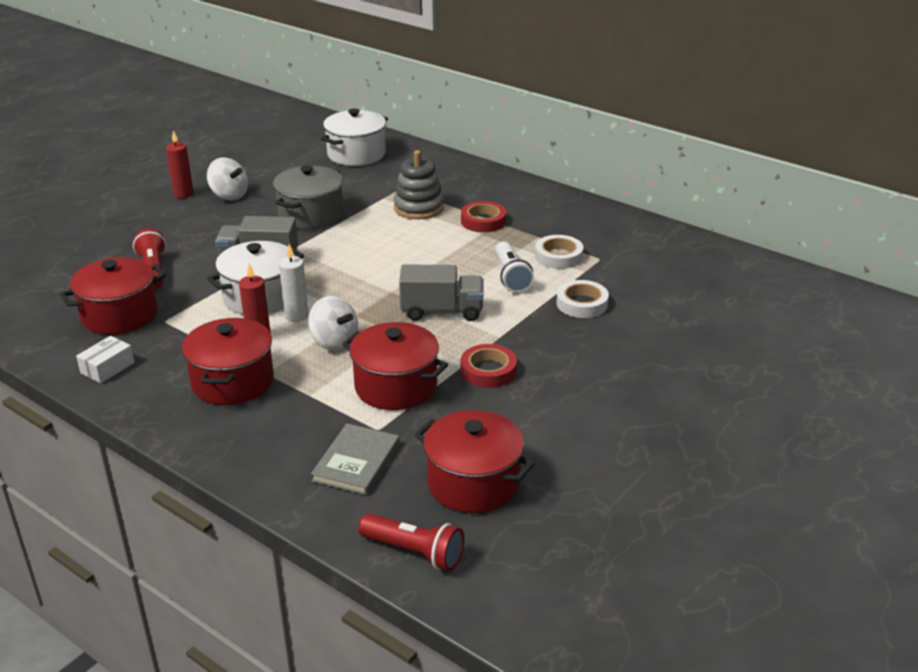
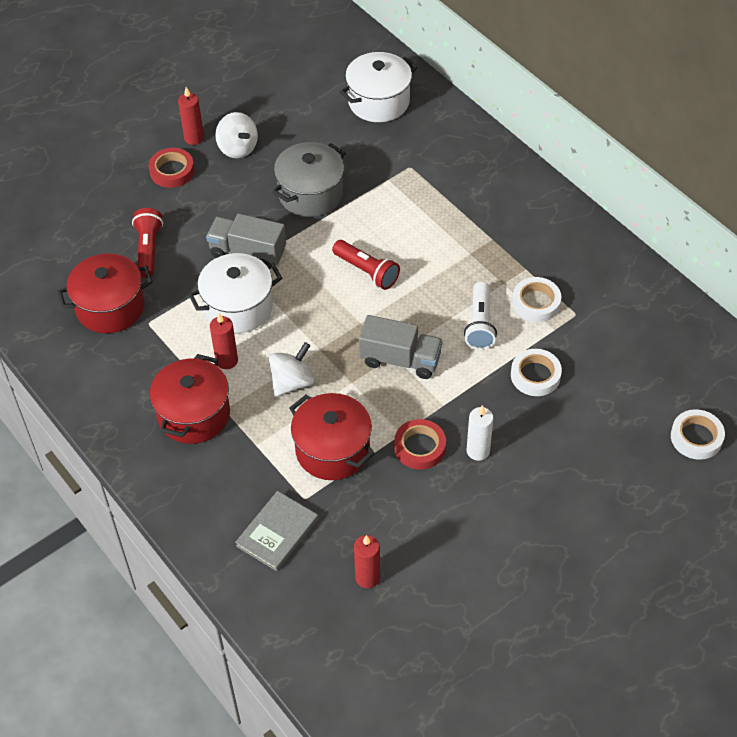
camera: 15 degrees right, 20 degrees up
white box [76,336,134,384] -> none
white candle [279,244,308,322] -> white candle moved to [467,405,493,461]
white spinning top [308,296,358,351] -> white spinning top turned 105 degrees counterclockwise [269,342,314,397]
red flashlight [358,513,464,571] -> red flashlight moved to [332,240,400,290]
grey stacking toy [393,150,444,219] -> none
red pot [415,410,535,513] -> red candle [354,535,380,588]
red tape [461,201,506,232] -> red tape moved to [149,148,195,188]
none -> white tape [671,409,725,460]

